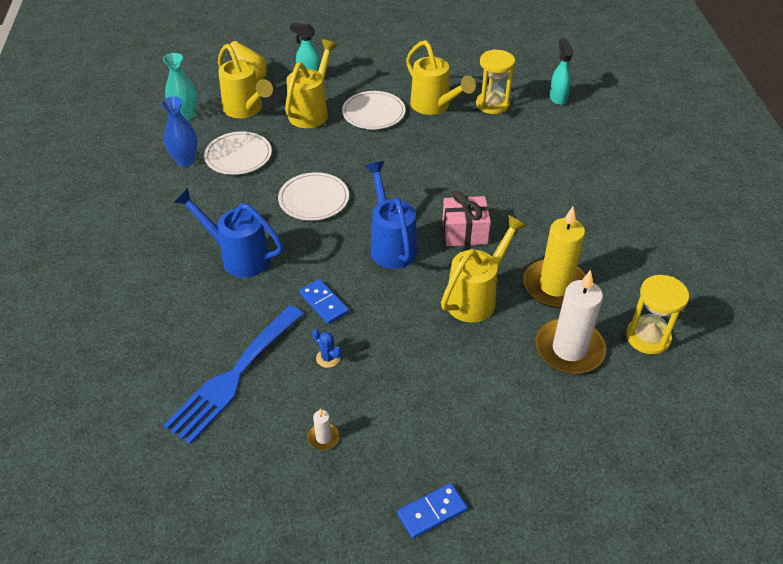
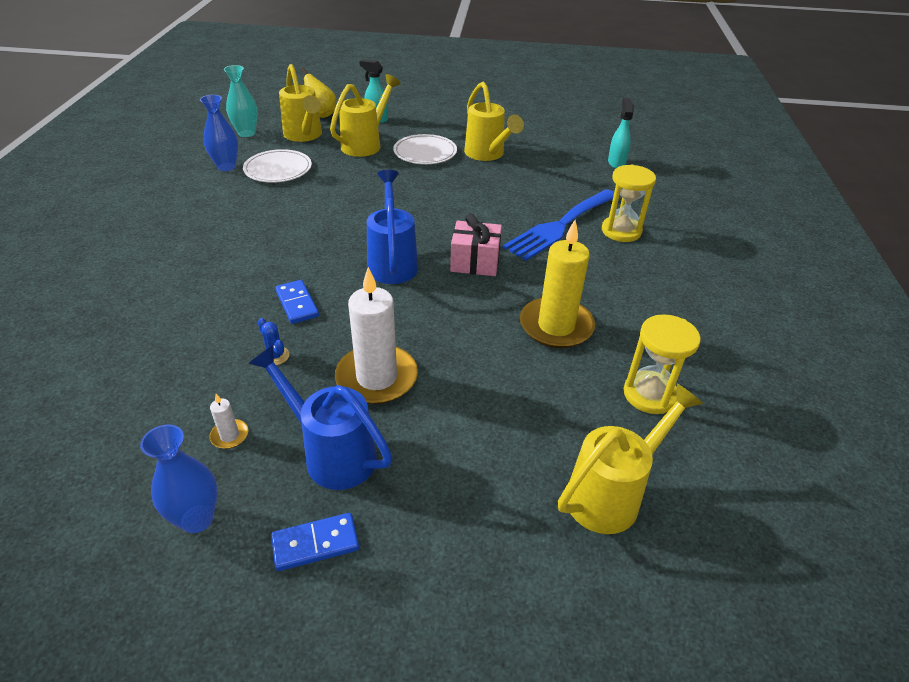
camera: 10 degrees right, 5 degrees down
blue fork [163,305,304,444] -> blue fork moved to [503,189,614,261]
blue watering can [173,188,283,278] -> blue watering can moved to [248,345,392,490]
white plate [278,172,349,221] -> none
yellow watering can [441,215,527,323] -> yellow watering can moved to [558,384,703,534]
yellow hourglass [476,49,515,114] -> yellow hourglass moved to [602,165,656,242]
white candle [535,270,606,374] -> white candle moved to [335,267,418,404]
none -> blue vase [140,424,218,533]

